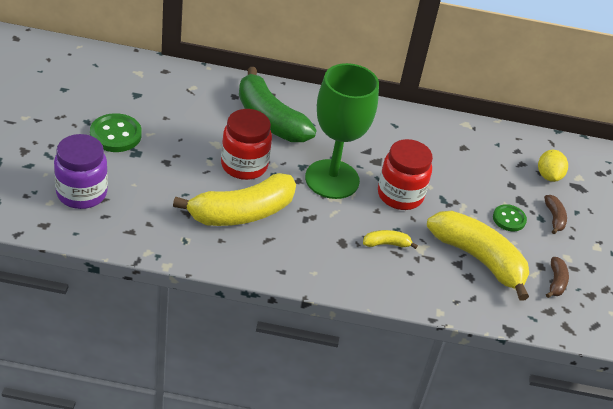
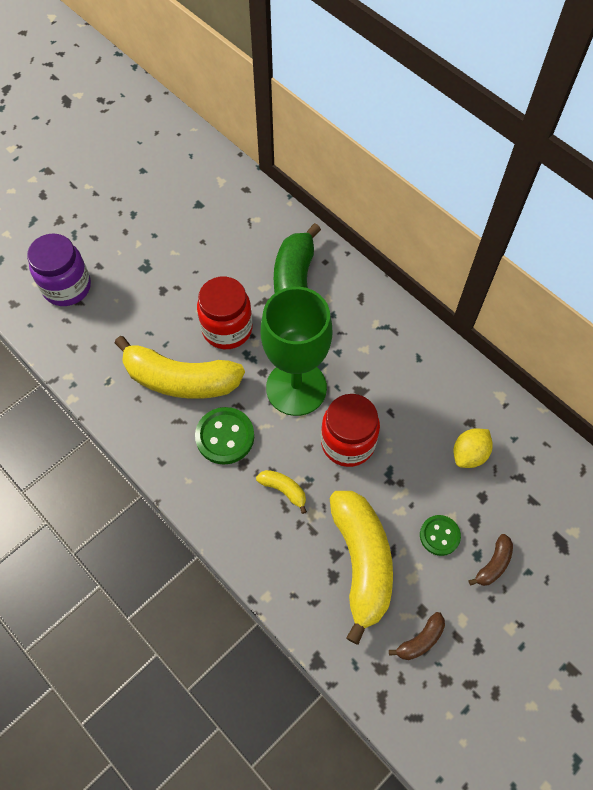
camera: 45 degrees right, 20 degrees up
green button [90,113,142,152] -> green button moved to [195,407,254,464]
yellow lemon [538,150,568,182] -> yellow lemon moved to [454,429,493,468]

